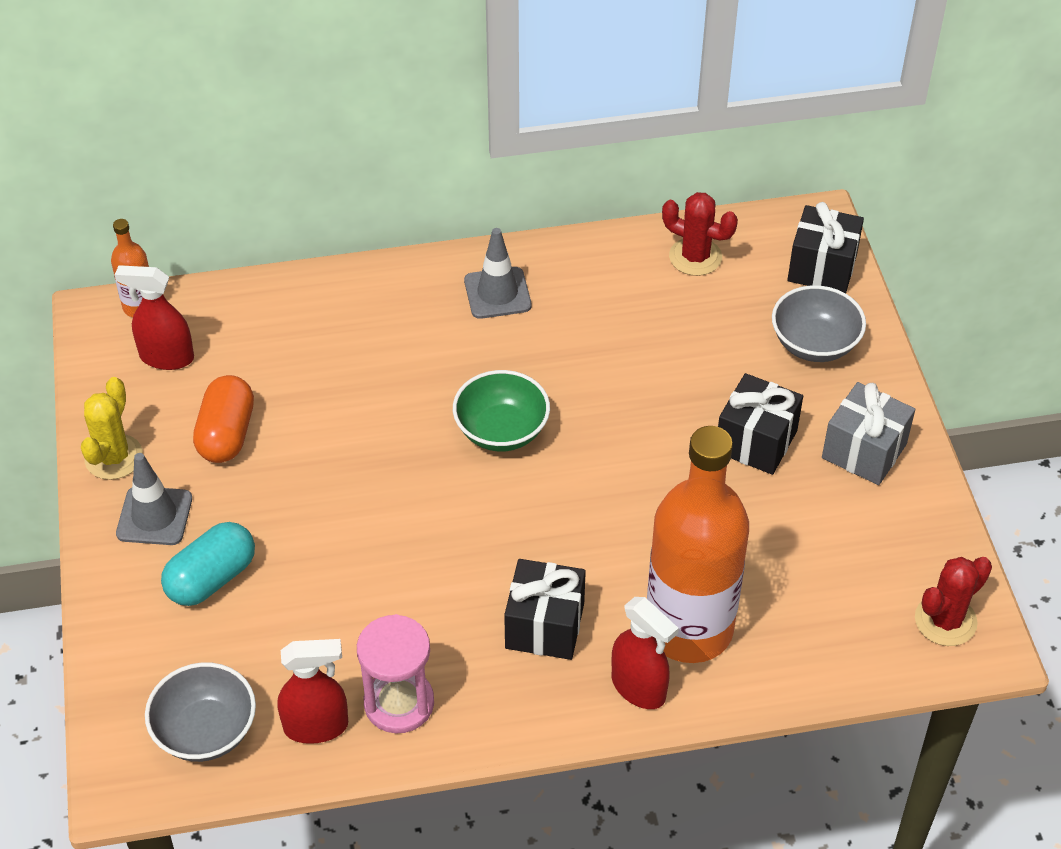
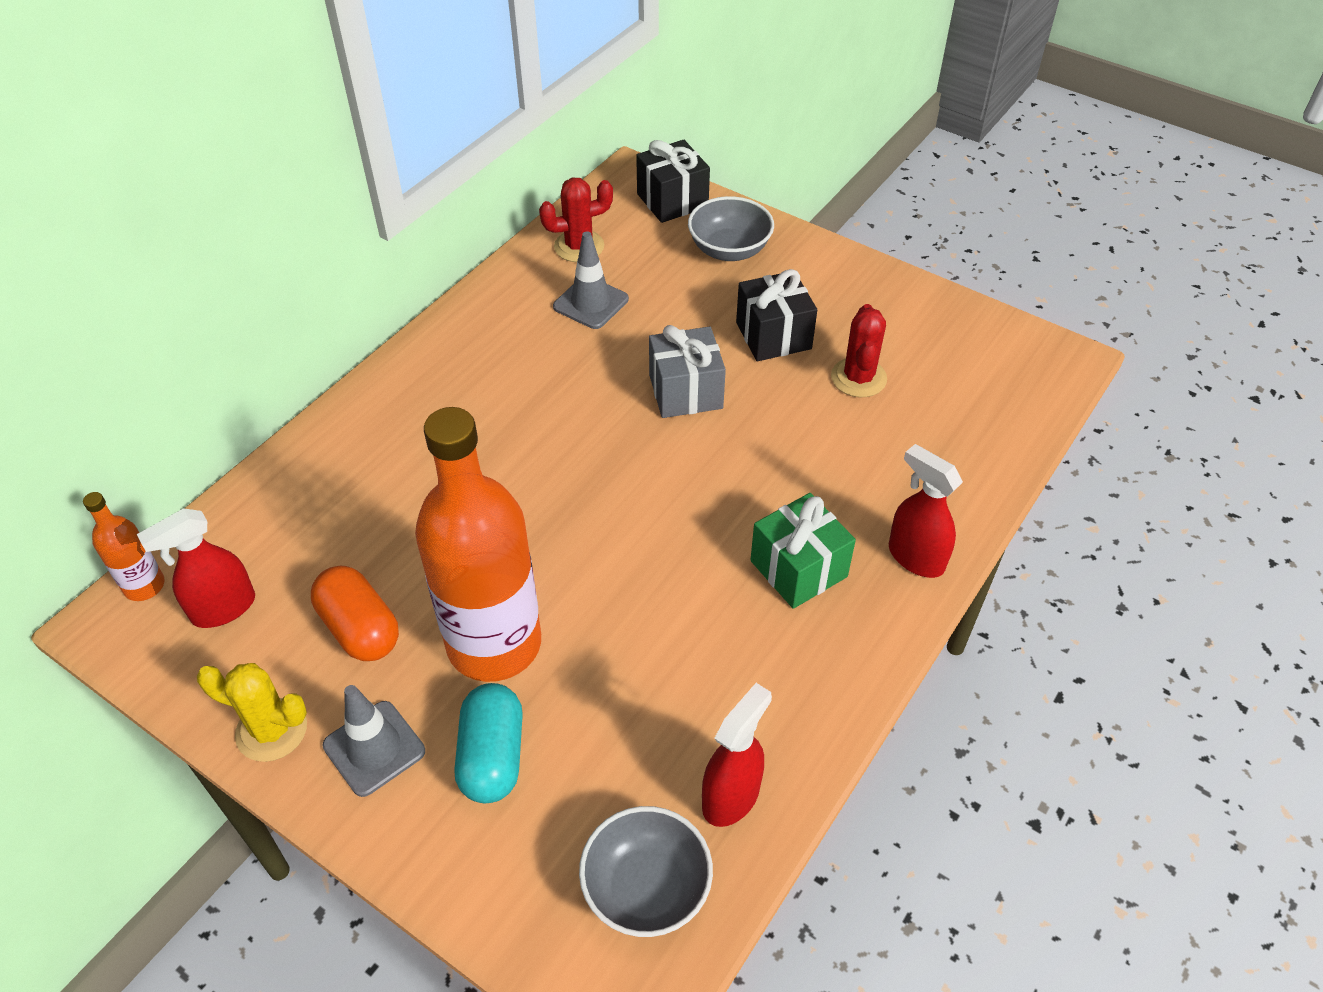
camera: 45 degrees left, 0 degrees up
yellow cactus [81,377,143,480] -> yellow cactus turned 45 degrees counterclockwise [197,663,307,762]
pink hourglass [357,614,434,733] -> none
green bowl [453,370,550,451] -> none
grey traffic cone [464,228,531,319] -> grey traffic cone moved to [553,231,629,329]
black gift [504,559,586,660] -> green gift [751,493,856,609]
red spray bottle [612,597,679,709] -> red spray bottle turned 135 degrees counterclockwise [889,444,963,578]
orange bottle [647,426,749,663] -> orange bottle moved to [415,407,541,682]
grey gift [822,382,915,485] -> grey gift moved to [649,325,726,418]
red cactus [915,557,992,646] -> red cactus moved to [831,304,887,397]

